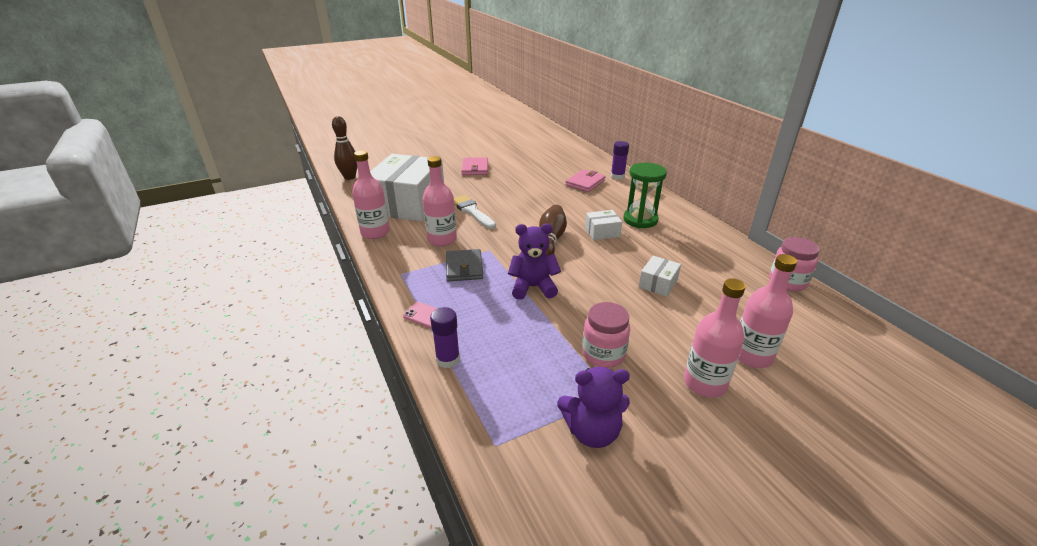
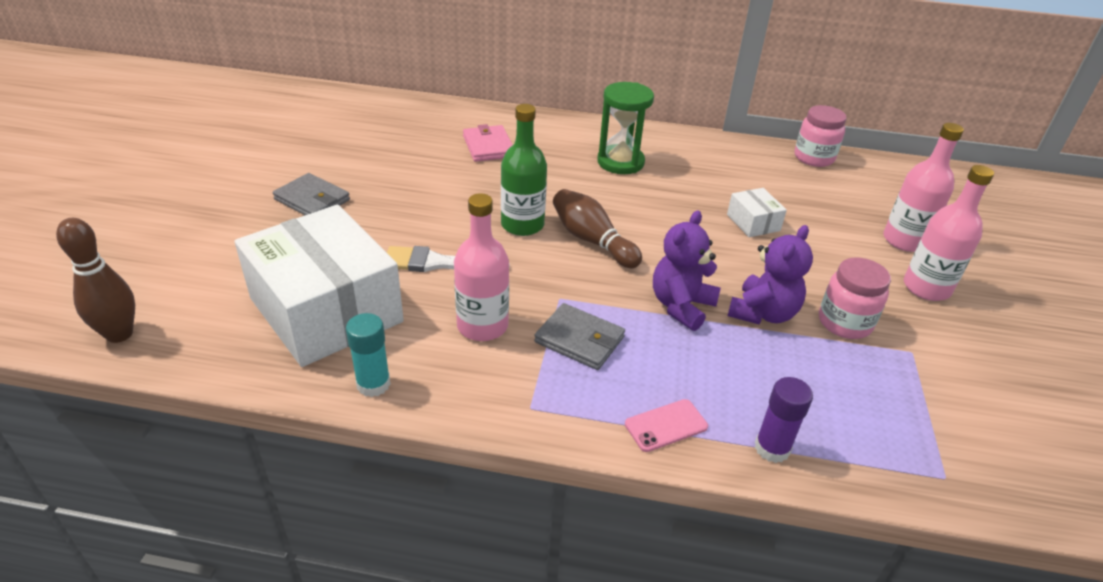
camera: 55 degrees left, 5 degrees up
pink bottle [352,150,390,239] -> turquoise glue stick [346,313,391,397]
pink wallet [461,157,488,175] -> grey wallet [273,173,350,215]
purple teddy bear [557,367,630,448] -> purple teddy bear moved to [728,225,813,325]
white box [585,210,622,240] -> none
purple glue stick [611,141,629,180] -> none
none -> green bottle [501,104,547,236]

